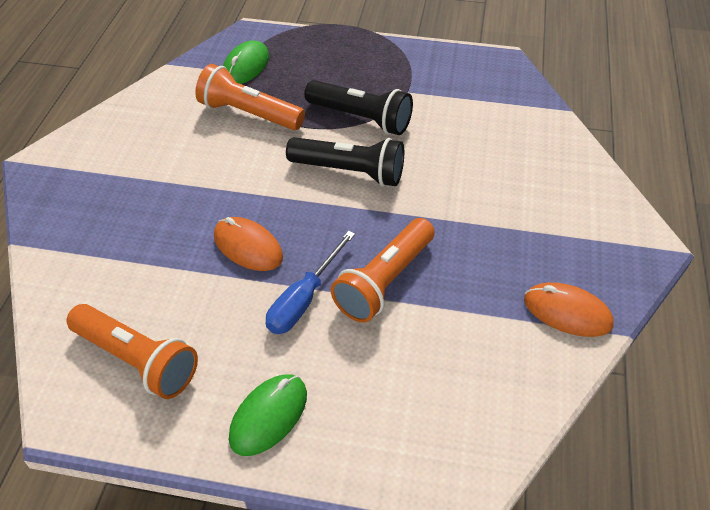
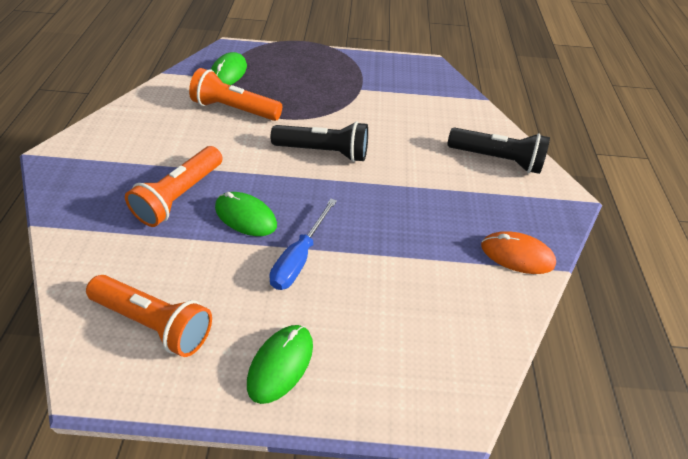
camera: 10 degrees left, 0 degrees up
orange mouse [214,217,283,271] -> green mouse [215,192,277,236]
black flashlight [304,80,413,135] -> black flashlight moved to [447,128,550,174]
orange flashlight [331,218,435,323] -> orange flashlight moved to [125,146,223,227]

